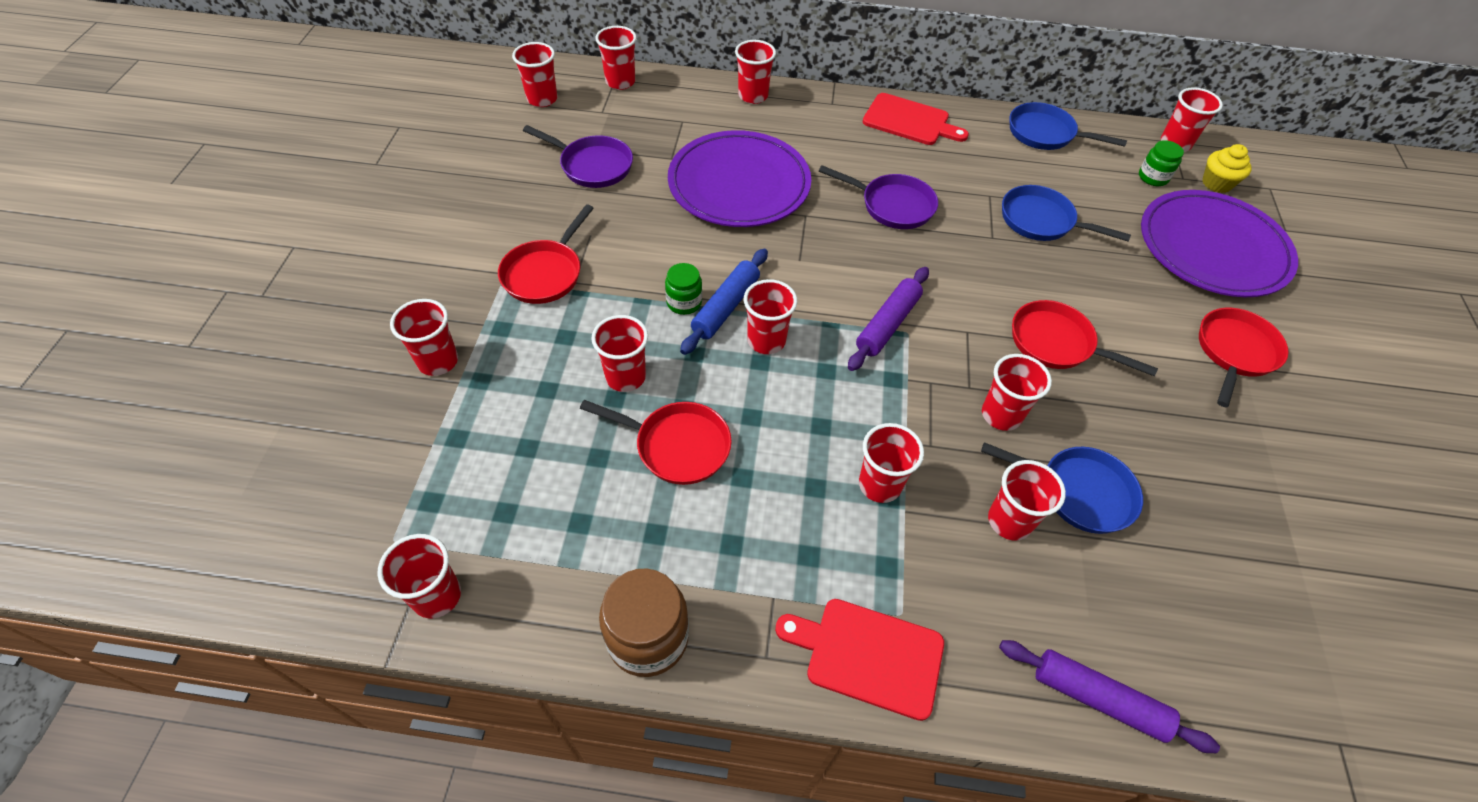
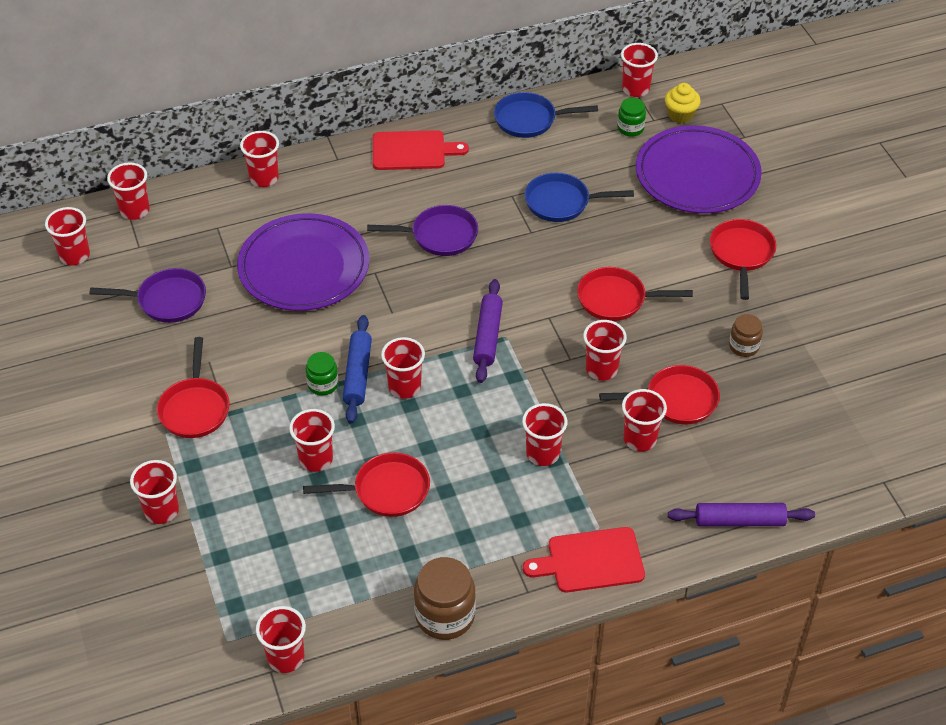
camera: 25 degrees left, 5 degrees down
blue pan [981,442,1143,534] -> red pan [599,365,720,424]
none -> brown jar [729,314,763,357]

